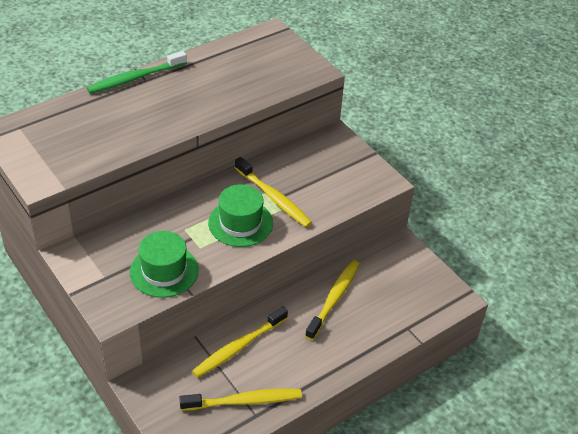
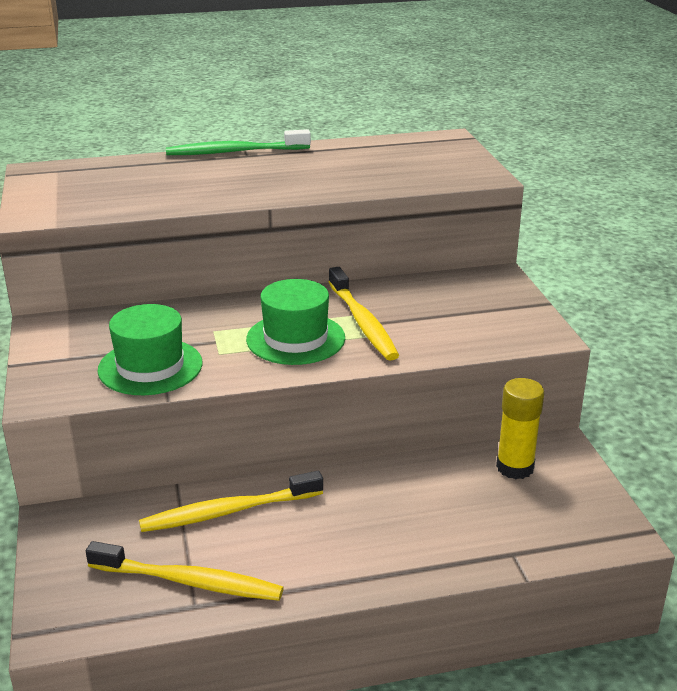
camera: 25 degrees right, 15 degrees down
yellow toothbrush [305,260,360,340] -> none
none -> yellow glue stick [496,378,544,479]

